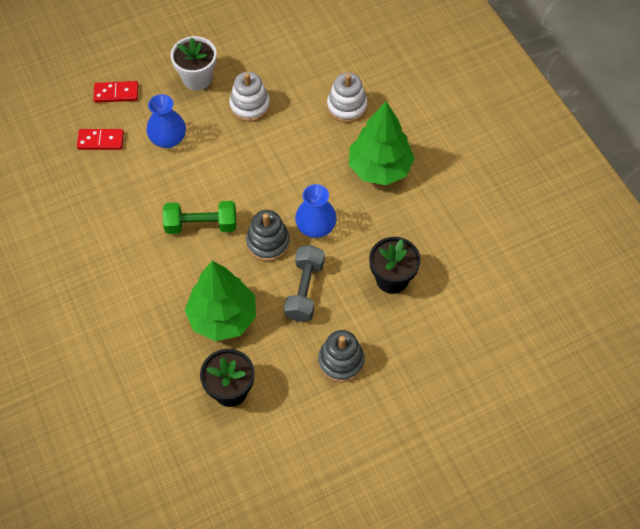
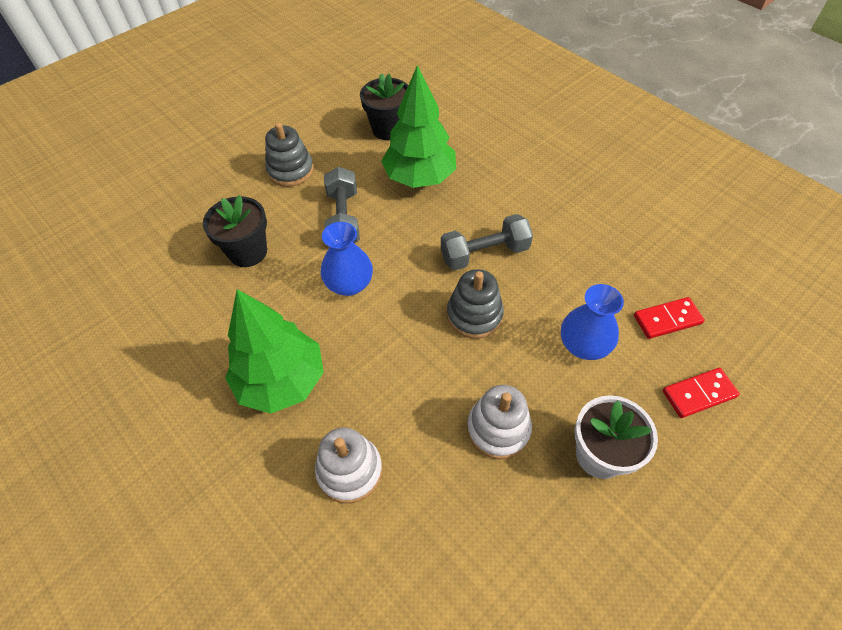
camera: 165 degrees right, 5 degrees down
green dumbbell [163,201,236,234] -> grey dumbbell [441,214,533,270]
grey stacking toy [246,210,290,261] -> grey stacking toy moved to [447,269,504,339]

